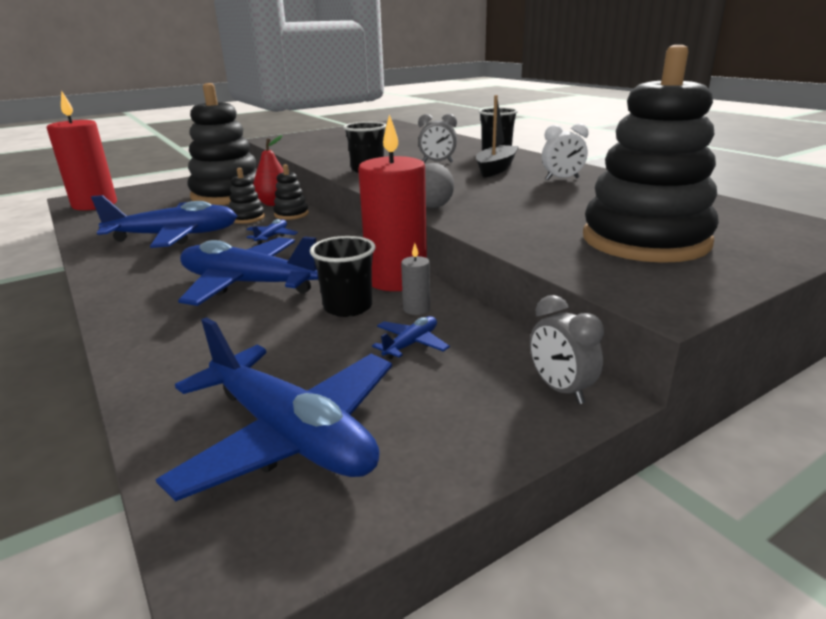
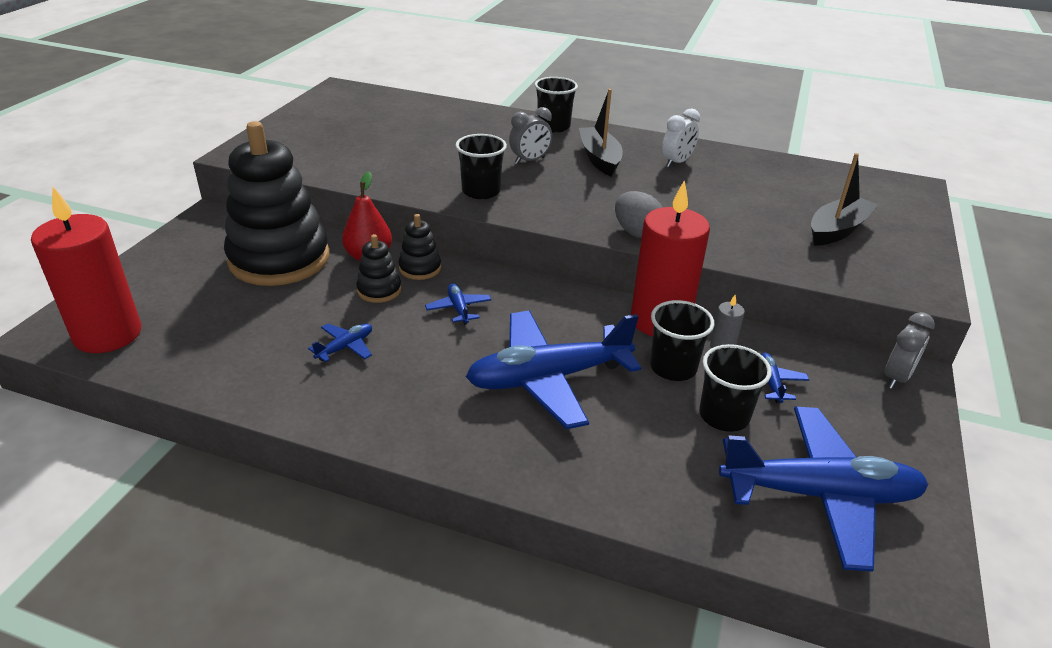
camera: 40 degrees left, 10 degrees up
blue plane [91,195,237,248] -> blue plane [308,323,372,362], size x0.42
grey clock [530,295,604,404] -> grey clock turned 75 degrees counterclockwise [885,312,935,389]
black stacking toy [583,45,719,263] -> black boat [811,153,878,246]
none -> black cup [699,344,772,432]

